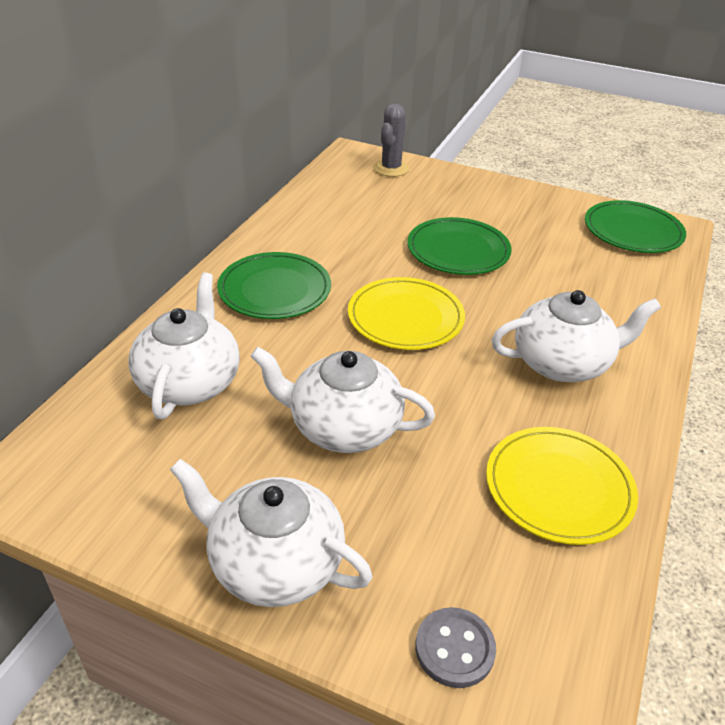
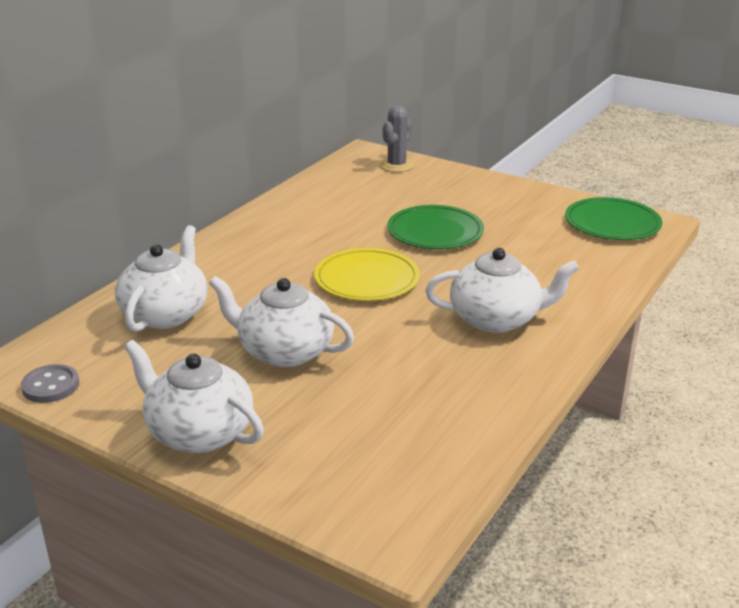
camera: 10 degrees right, 10 degrees down
green plate [217,252,331,319] -> none
grey button [415,607,496,688] -> grey button moved to [21,364,79,403]
yellow plate [486,427,638,545] -> none

